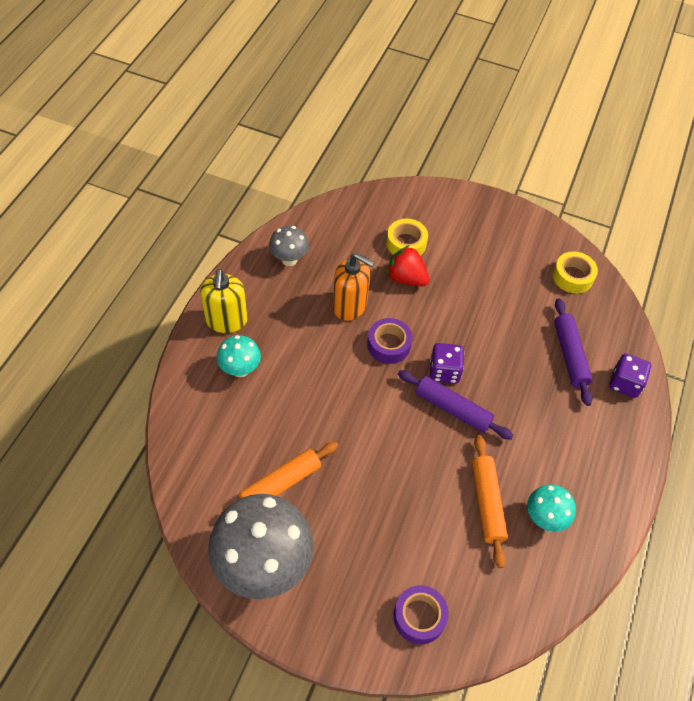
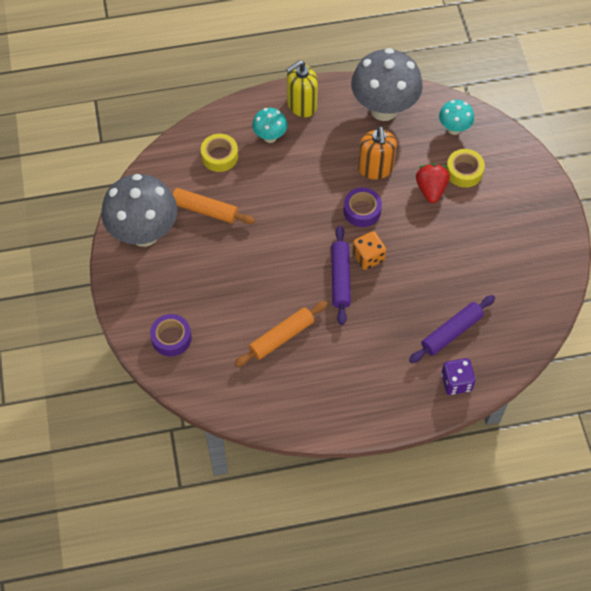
camera: 60 degrees right, 5 degrees up
grey mushroom [269,226,309,266] -> grey mushroom [351,48,423,121], size x2.02
purple dice [430,343,464,384] -> orange dice [352,231,386,270]
turquoise mushroom [527,484,576,532] -> turquoise mushroom moved to [439,100,474,135]
yellow tape [553,251,598,294] -> yellow tape moved to [201,134,238,172]

